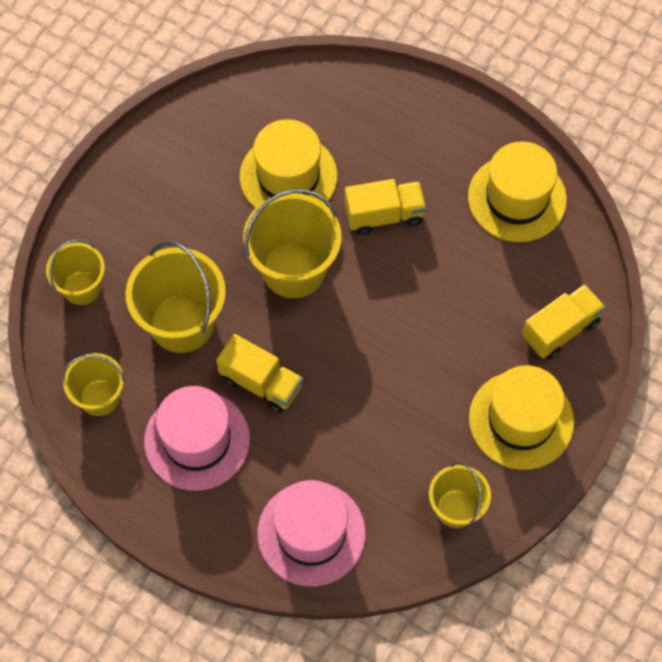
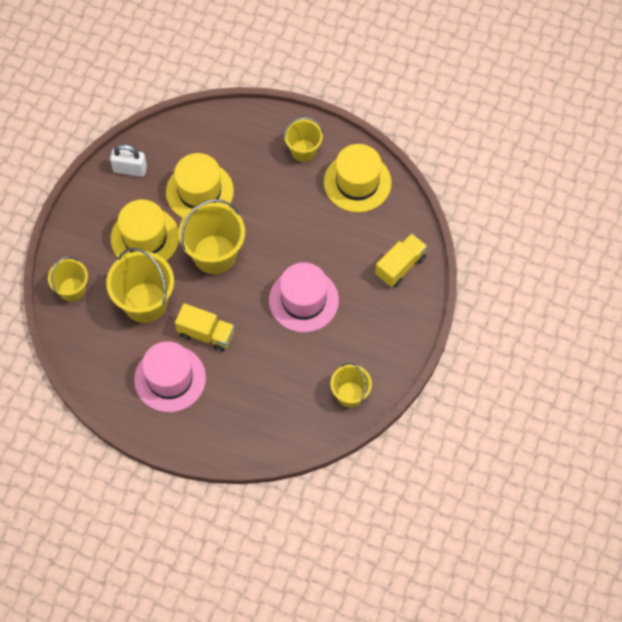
camera: 10 degrees left, 0 degrees up
yellow bucket [62,353,125,416] -> yellow bucket moved to [284,118,323,162]
pink hat [257,480,366,586] -> pink hat moved to [269,262,339,332]
yellow truck [345,179,426,235] -> none
yellow hat [469,365,574,470] -> yellow hat moved to [111,199,179,261]
none -> white padlock [110,144,147,177]

